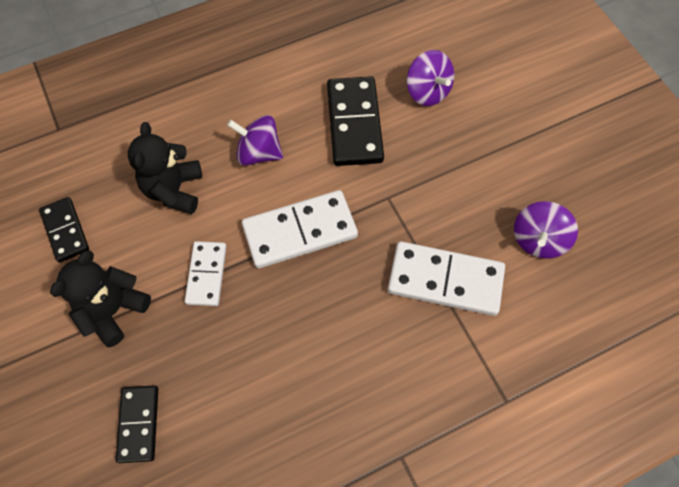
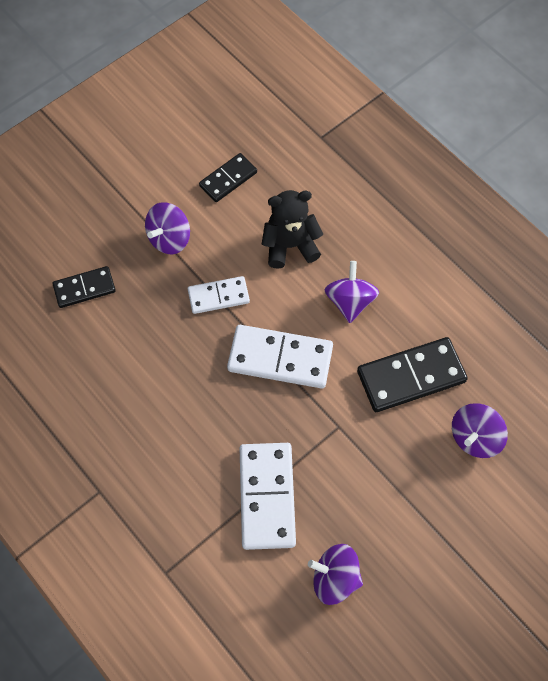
camera: 75 degrees right, 0 degrees up
black teddy bear [50,250,151,347] -> purple spinning top [145,202,190,254]
white domino [242,190,358,268] -> white domino turned 45 degrees counterclockwise [227,325,333,389]

